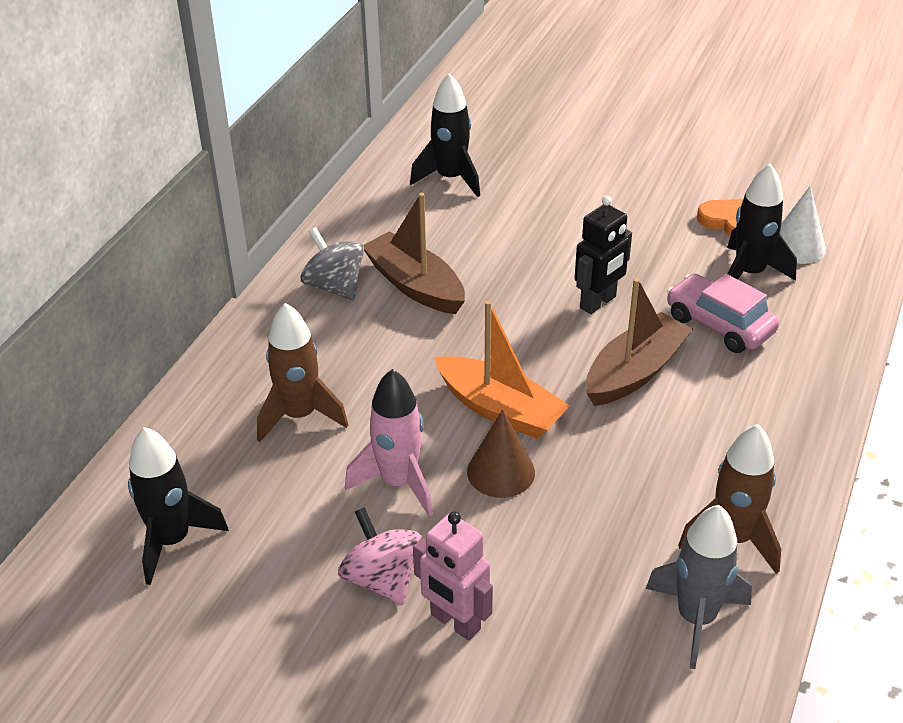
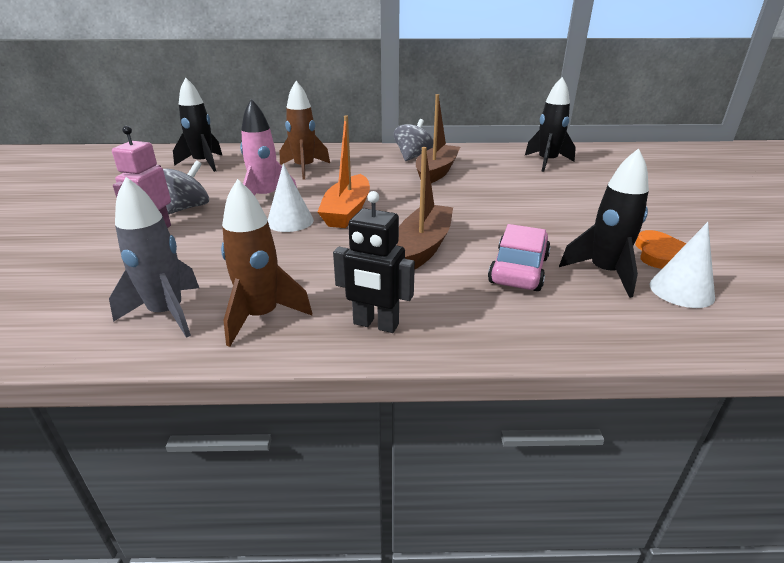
camera: 65 degrees right, 10 degrees down
pink spinning top [338,507,422,605] -> grey spinning top [163,160,209,215]
brown cone [467,409,535,498] -> white cone [268,163,314,232]
black robot [575,196,632,314] -> black robot moved to [333,191,415,333]
brown boat [586,278,693,406] -> brown boat turned 90 degrees counterclockwise [397,147,453,269]

